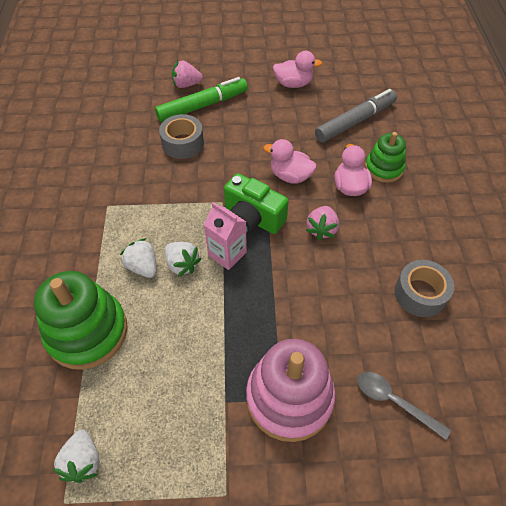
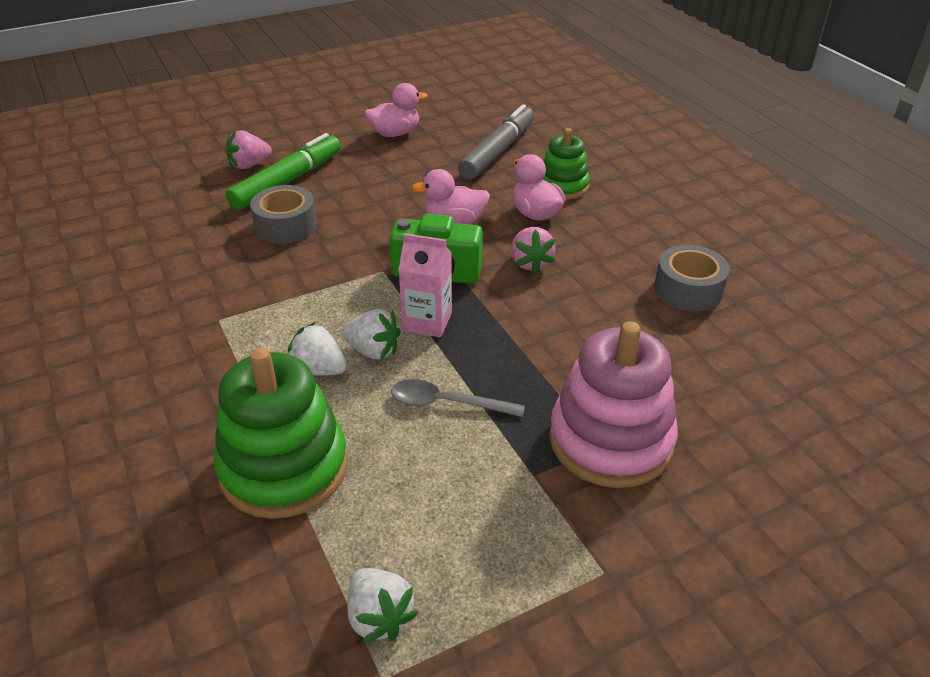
camera: 25 degrees left, 15 degrees down
grey spoon [357,372,451,440] -> grey spoon moved to [391,379,525,417]

